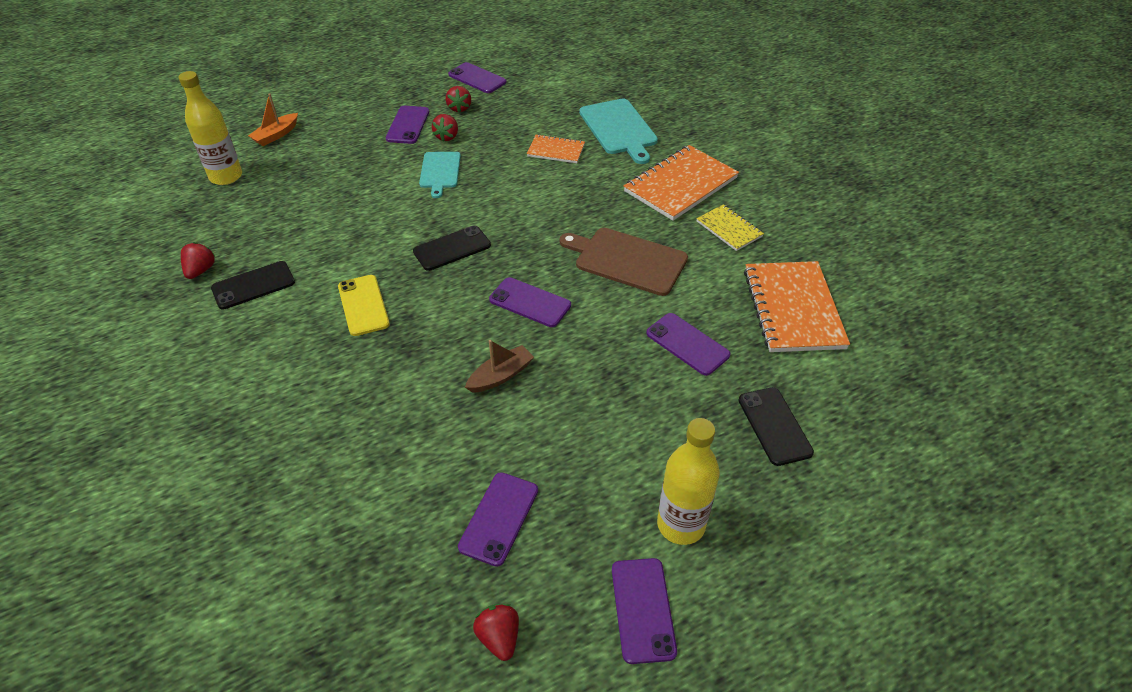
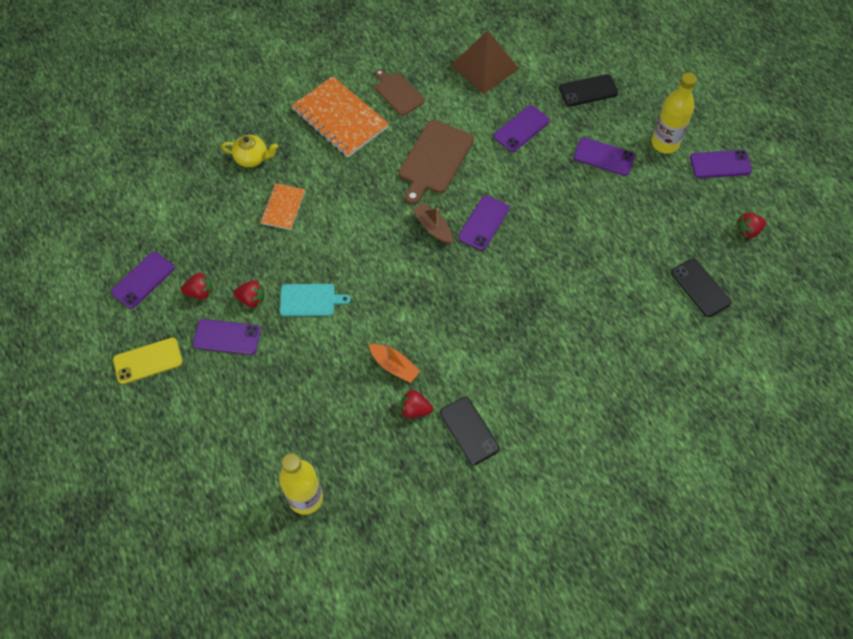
camera: 90 degrees left, 15 degrees up
red strawberry [181,242,216,279] -> red strawberry moved to [400,390,433,418]
orange boat [248,94,298,146] -> orange boat moved to [369,343,420,383]
yellow phone [338,275,390,336] -> yellow phone moved to [113,338,183,384]
black phone [413,226,491,271] -> black phone moved to [671,258,731,317]
purple phone [458,472,538,567] -> purple phone moved to [573,137,635,176]
brown boat [465,340,534,393] -> brown boat moved to [413,203,453,244]
turquoise cutting board [579,99,658,164] -> yellow teapot [221,135,278,167]
yellow notebook [696,204,764,251] -> brown cutting board [374,69,425,116]
orange notebook [744,261,850,352] -> brown pyramid [450,30,519,94]

